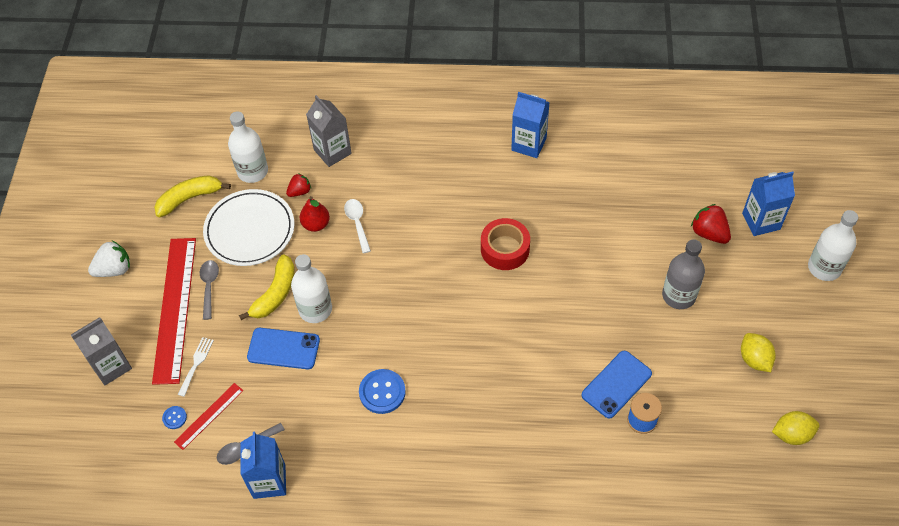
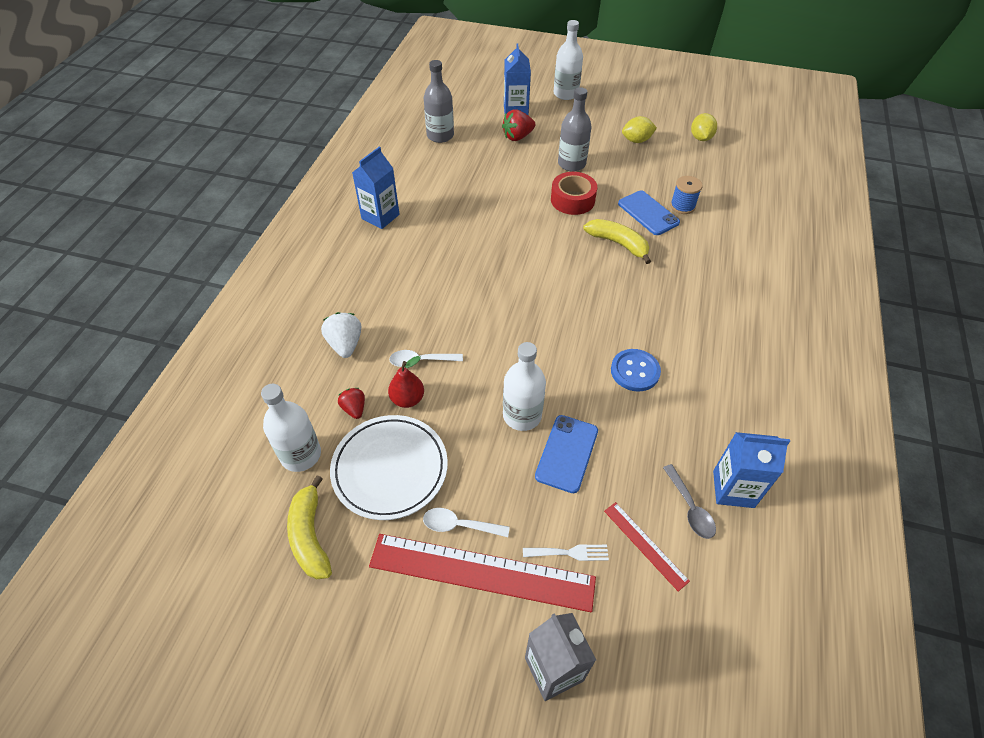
camera: 80 degrees left, 5 degrees down
white strawberry [88,241,130,277] -> white strawberry moved to [321,312,361,358]
blue button [162,406,187,429] -> none
white fork [178,337,214,397] -> white fork turned 150 degrees clockwise [523,545,609,561]
grey spoon [200,260,219,320] -> white spoon [423,508,510,537]
yellow banana [239,254,295,320] -> yellow banana moved to [583,219,651,264]
grey carton [306,95,352,167] -> none
red tape [481,218,530,270] -> red tape moved to [551,172,597,215]
none -> grey bottle [424,60,454,143]

